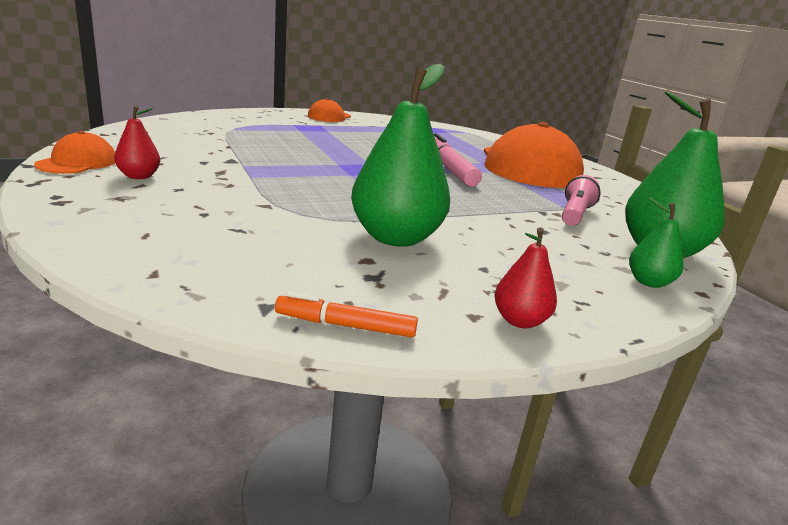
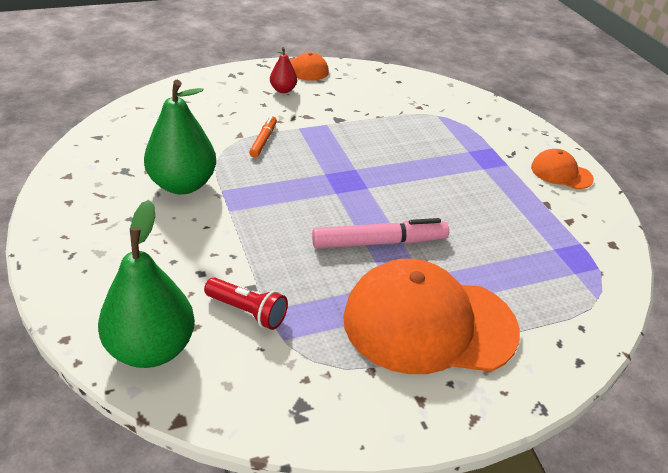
camera: 95 degrees right, 15 degrees up
orange marker [275,292,418,337] -> orange marker moved to [249,116,277,158]
red pear [494,228,557,328] -> none
pink flashlight [562,175,601,226] -> red flashlight [204,277,288,330]
green pear [629,197,684,288] -> none

